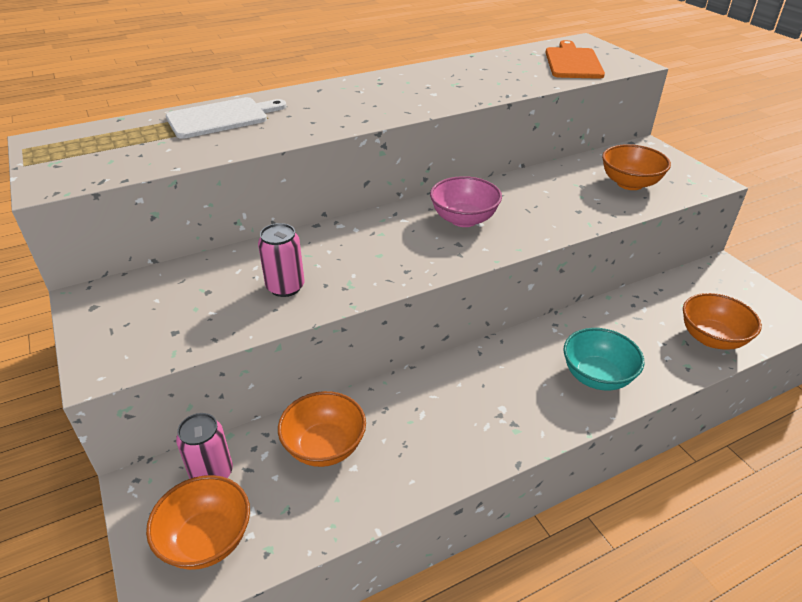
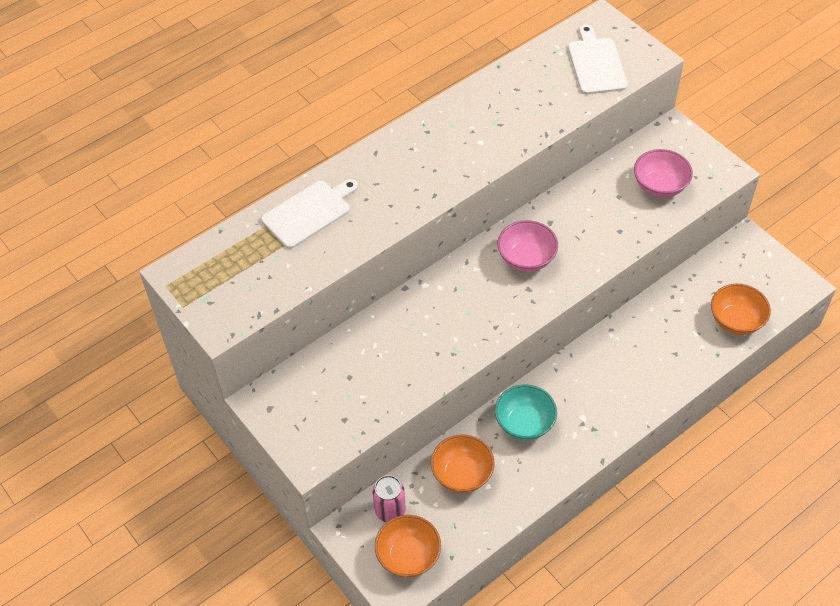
camera: 10 degrees left, 15 degrees up
pink can [258,223,305,297] -> none
orange cutting board [545,40,605,79] -> white cutting board [568,25,628,95]
turquoise bowl [564,328,645,391] -> turquoise bowl moved to [495,384,557,440]
orange bowl [602,144,671,190] -> pink bowl [634,149,693,198]

